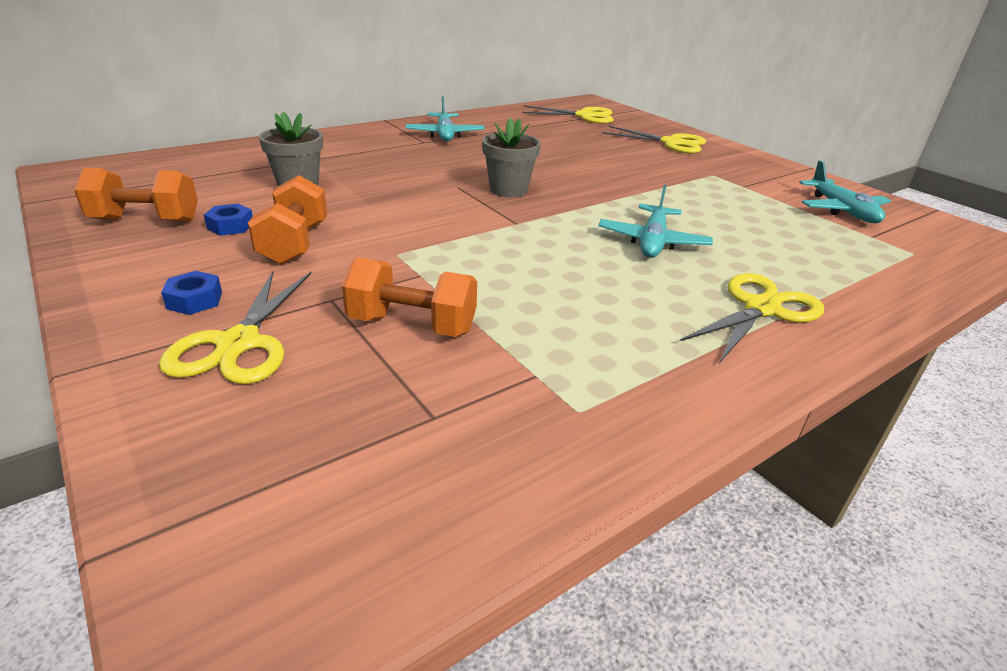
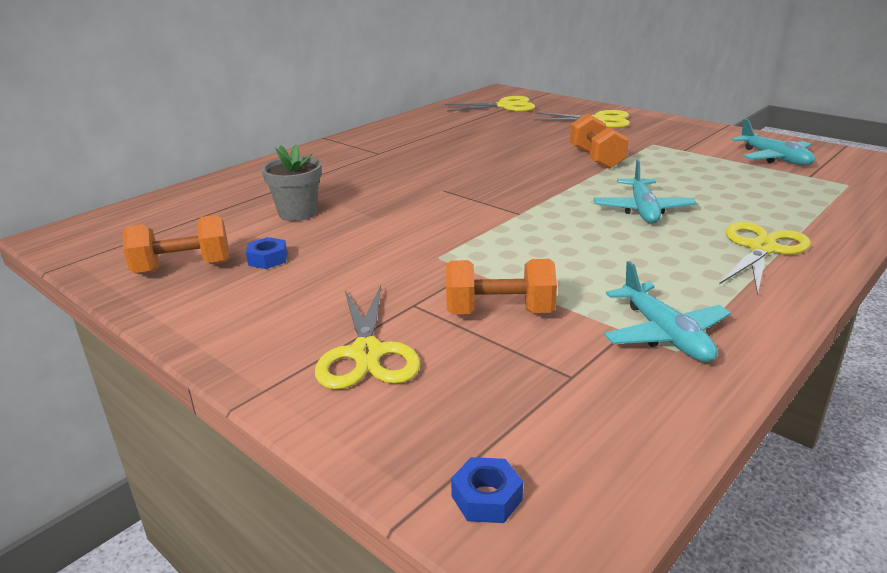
camera: 10 degrees left, 5 degrees down
blue nut [161,271,222,315] -> blue nut moved to [451,457,523,523]
orange dumbbell [248,175,327,265] -> orange dumbbell moved to [570,113,628,169]
turquoise plane [406,96,485,142] -> turquoise plane moved to [604,261,731,362]
grey flower pot [482,118,541,198] -> none

